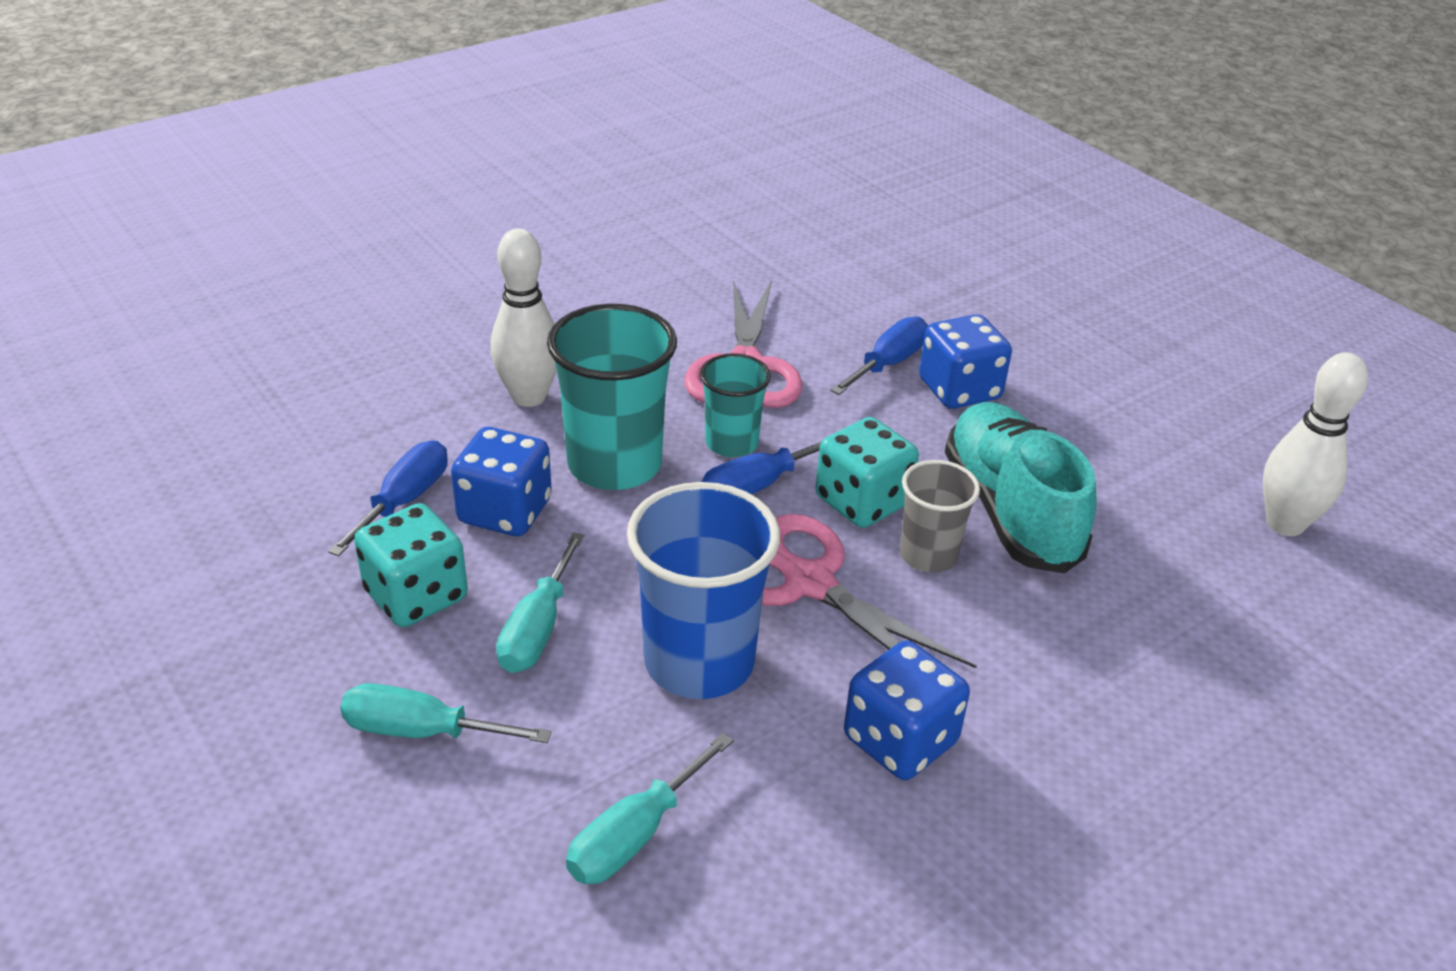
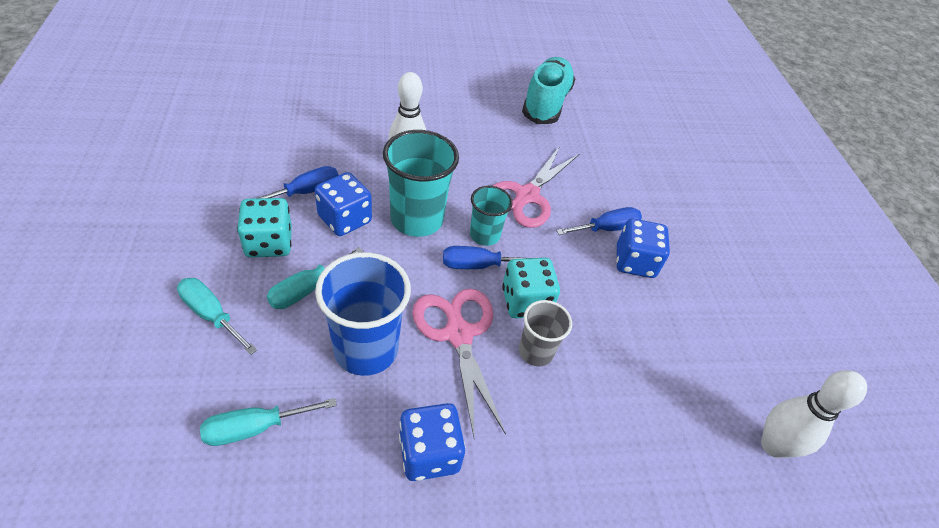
camera: 25 degrees right, 10 degrees up
turquoise shoe [945,402,1097,574] -> turquoise shoe moved to [522,57,575,124]

